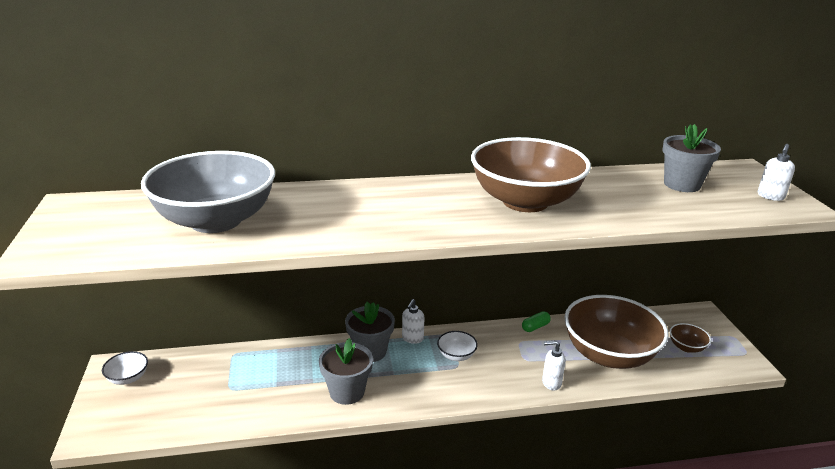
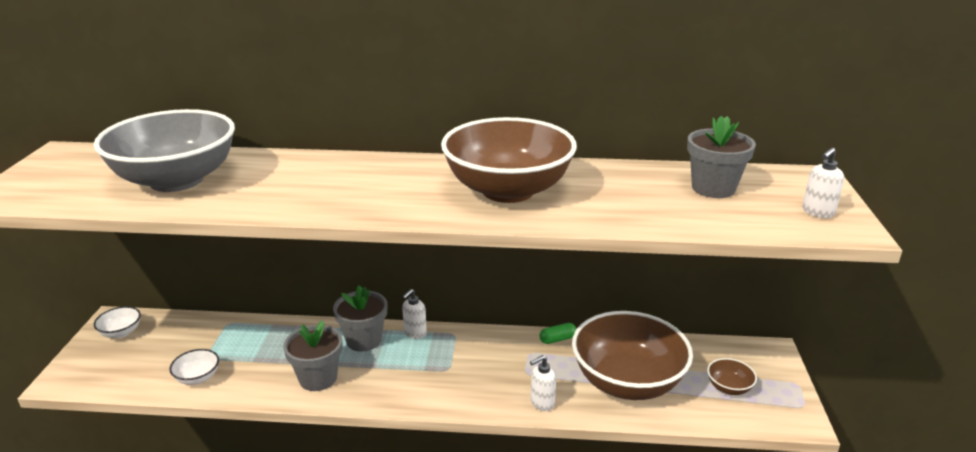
camera: 15 degrees right, 0 degrees up
white bowl [437,331,478,361] -> white bowl moved to [169,349,219,385]
white soap dispenser [542,340,566,390] -> white soap dispenser turned 45 degrees counterclockwise [530,355,556,411]

